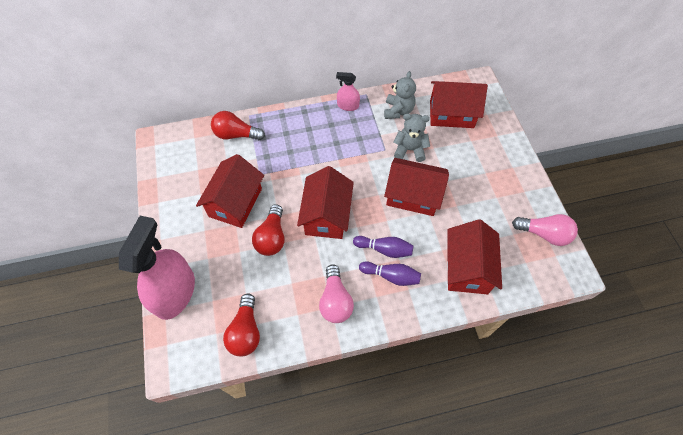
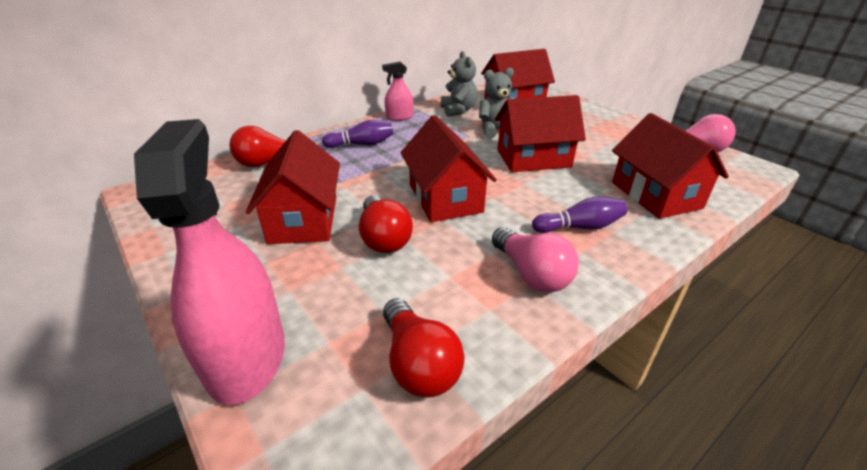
camera: 25 degrees left, 25 degrees down
purple bowling pin [353,236,413,258] -> purple bowling pin moved to [322,120,393,148]

